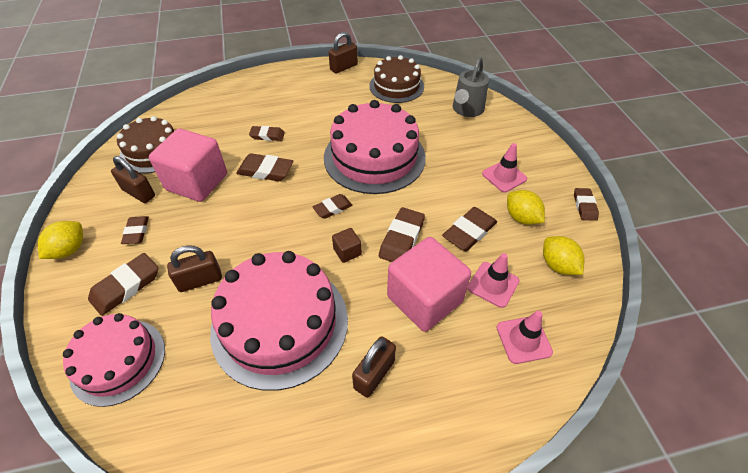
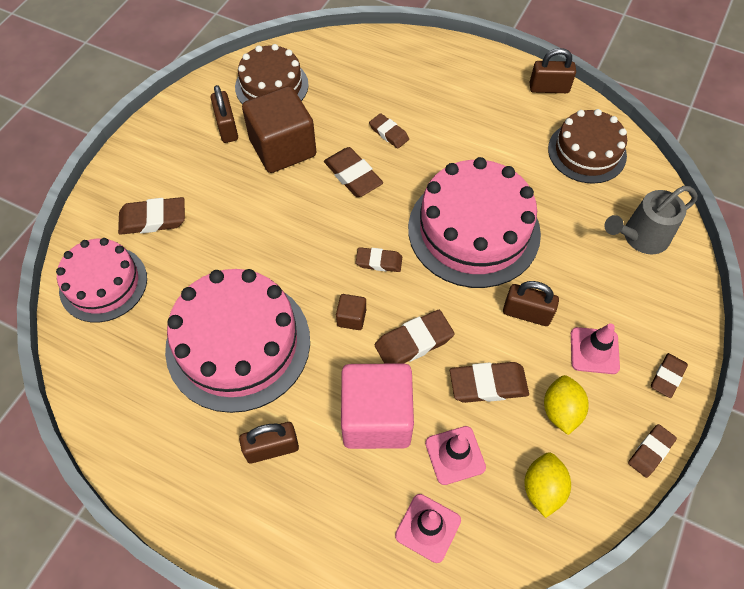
camera: 40 degrees right, 10 degrees up
yellow lemon [38,221,83,259] -> none
brown eraser [121,216,149,244] -> brown eraser moved to [651,353,688,398]
pink cube [149,129,227,202] -> brown cube [242,86,316,173]
brown padlock [167,245,222,292] -> brown padlock moved to [503,281,559,326]

